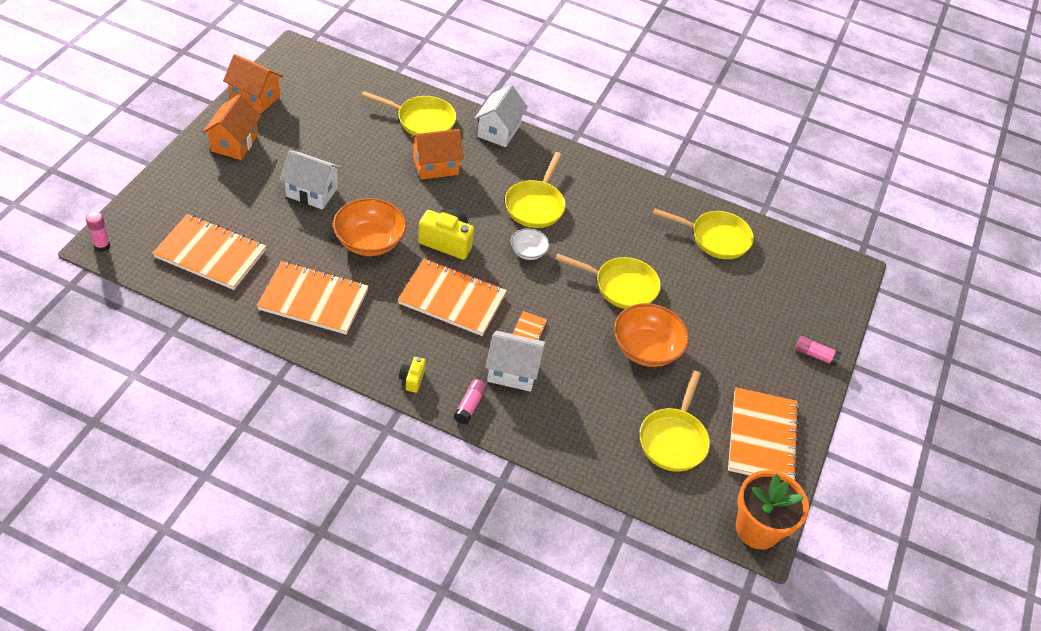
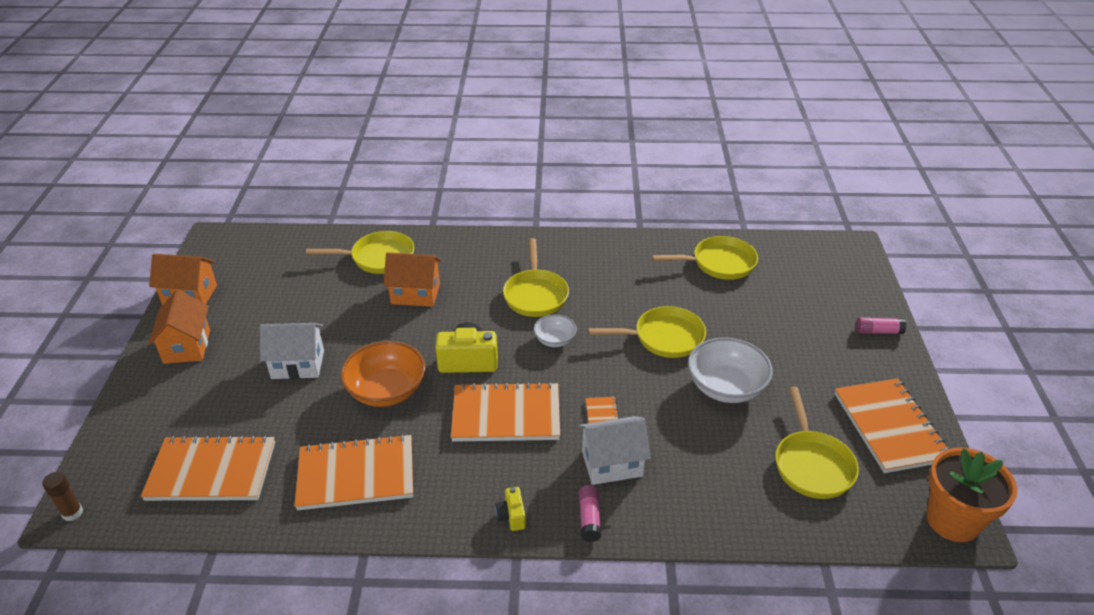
camera: 15 degrees left, 10 degrees down
pink glue stick [86,212,110,252] -> brown glue stick [42,472,83,521]
orange house [411,129,464,180] -> orange house turned 45 degrees clockwise [384,252,441,307]
white house [475,85,528,147] -> none
orange bowl [614,303,689,367] -> white bowl [688,337,773,403]

